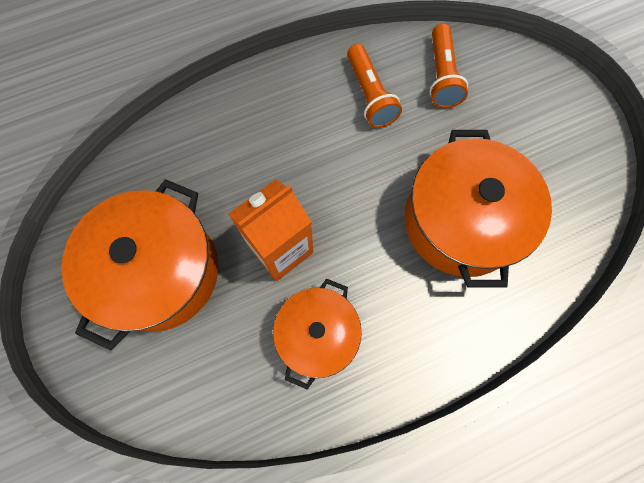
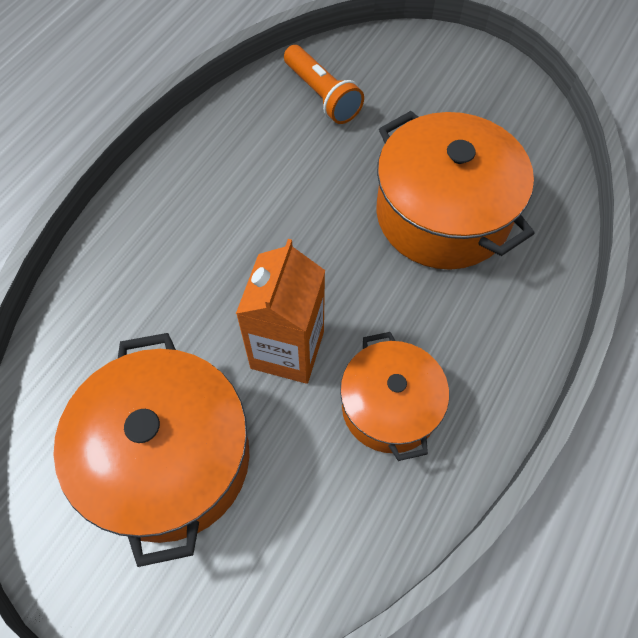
camera: 35 degrees left, 10 degrees down
orange flashlight [347,44,402,128] -> none

